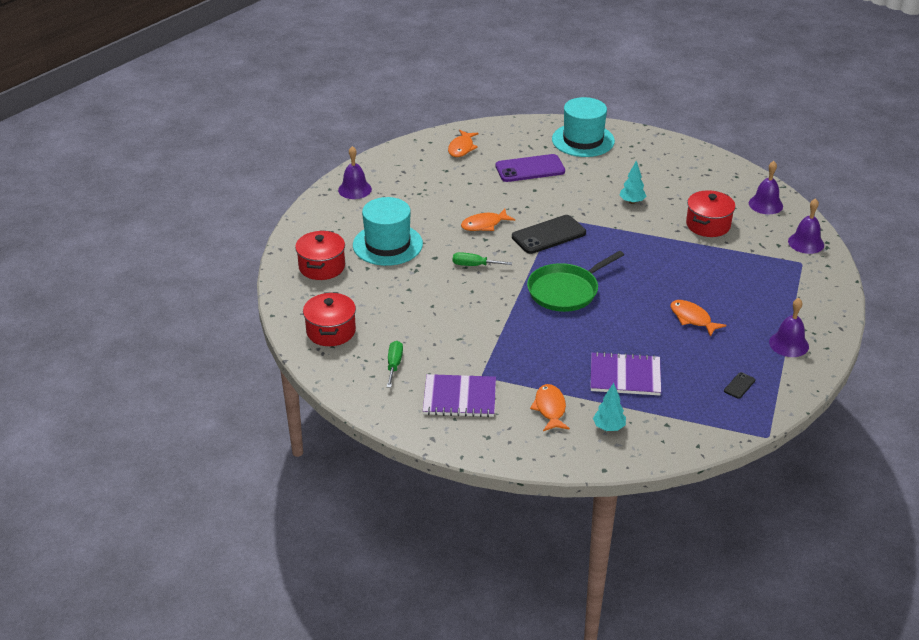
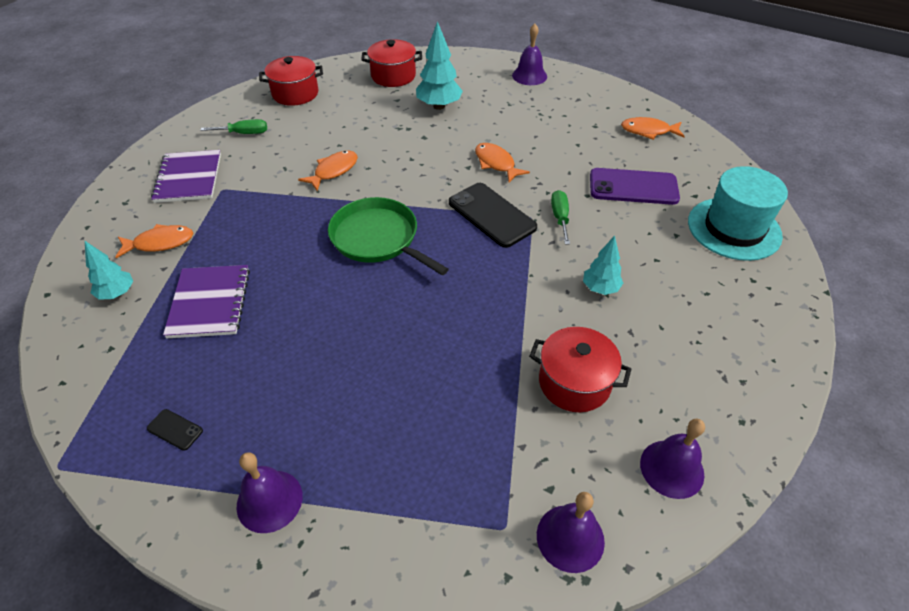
camera: 80 degrees right, 10 degrees up
turquoise hat [353,197,423,266] -> turquoise tree [416,21,463,110]
green screwdriver [453,252,512,266] -> green screwdriver moved to [551,190,570,244]
purple phone [495,154,565,182] -> purple phone turned 60 degrees counterclockwise [590,168,680,205]
orange fish [671,300,726,337] -> orange fish moved to [298,151,358,191]

